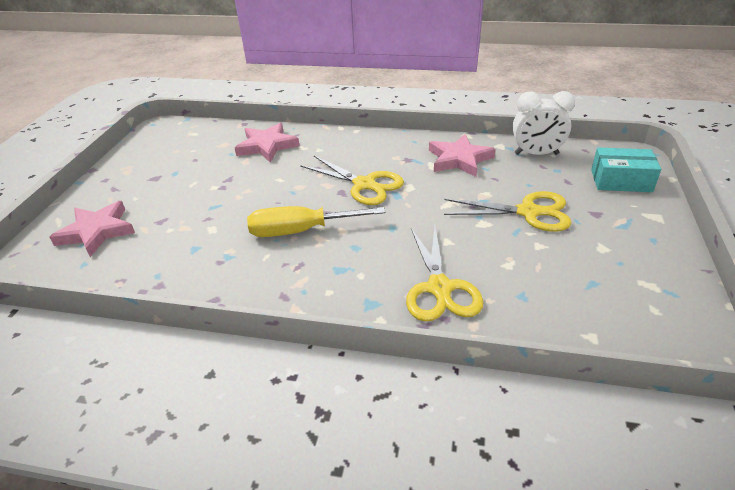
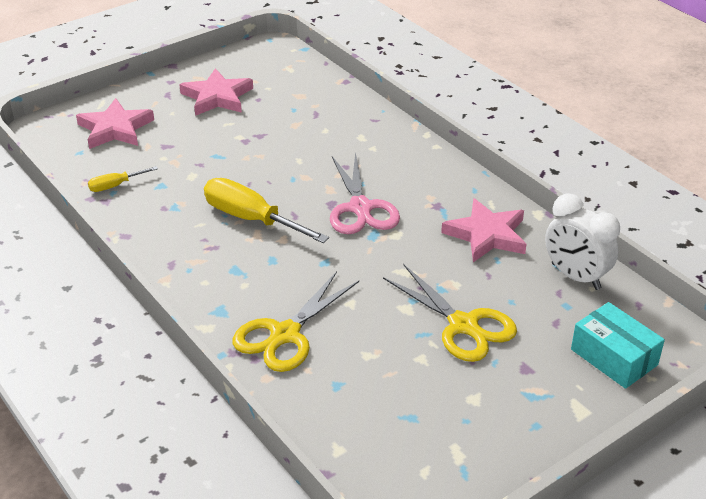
camera: 40 degrees right, 0 degrees up
pink star [235,123,299,163] -> pink star moved to [179,68,253,116]
yellow scissors [300,156,404,205] -> pink scissors [330,151,400,234]
none -> yellow screwdriver [88,166,158,192]

